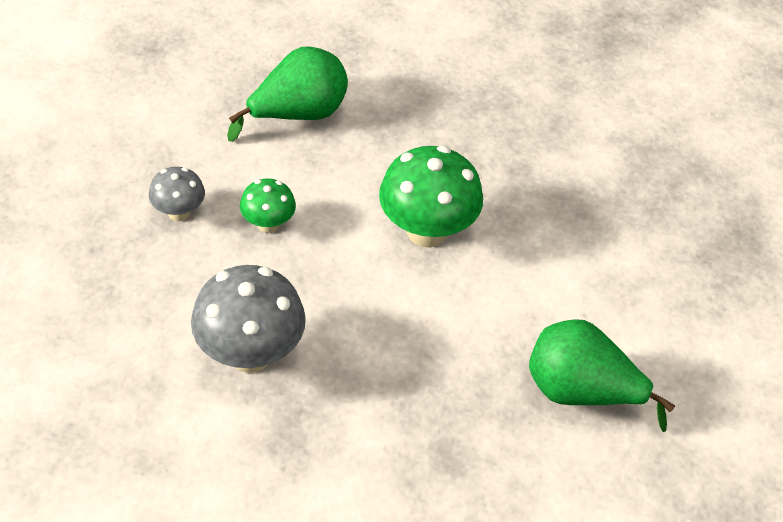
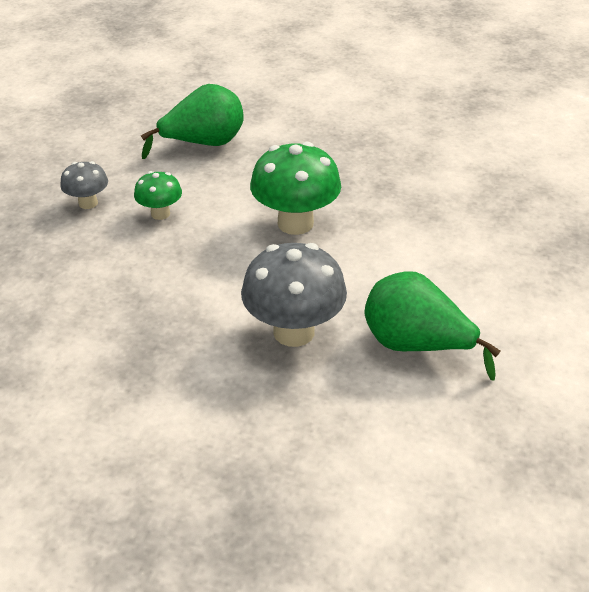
camera: 10 degrees right, 10 degrees down
grey mushroom [191,265,306,372] -> grey mushroom moved to [241,243,347,347]

